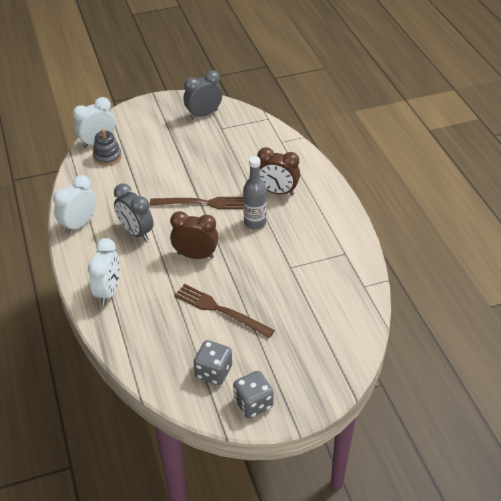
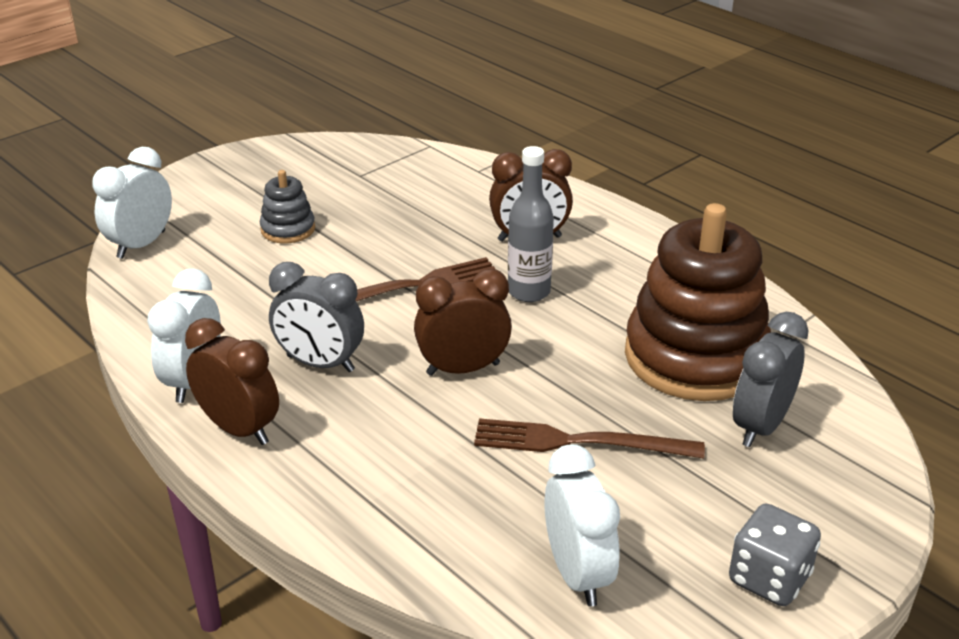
camera: 25 degrees left, 10 degrees down
white clock [88,238,120,305] -> white clock moved to [544,444,620,606]
grey stacking toy [93,129,122,166] -> grey stacking toy moved to [260,170,315,244]
grey clock [183,70,222,120] -> grey clock moved to [733,312,809,447]
grey dice [194,340,232,385] -> none
none -> brown clock [185,318,279,445]
none -> brown stacking toy [625,203,771,401]

